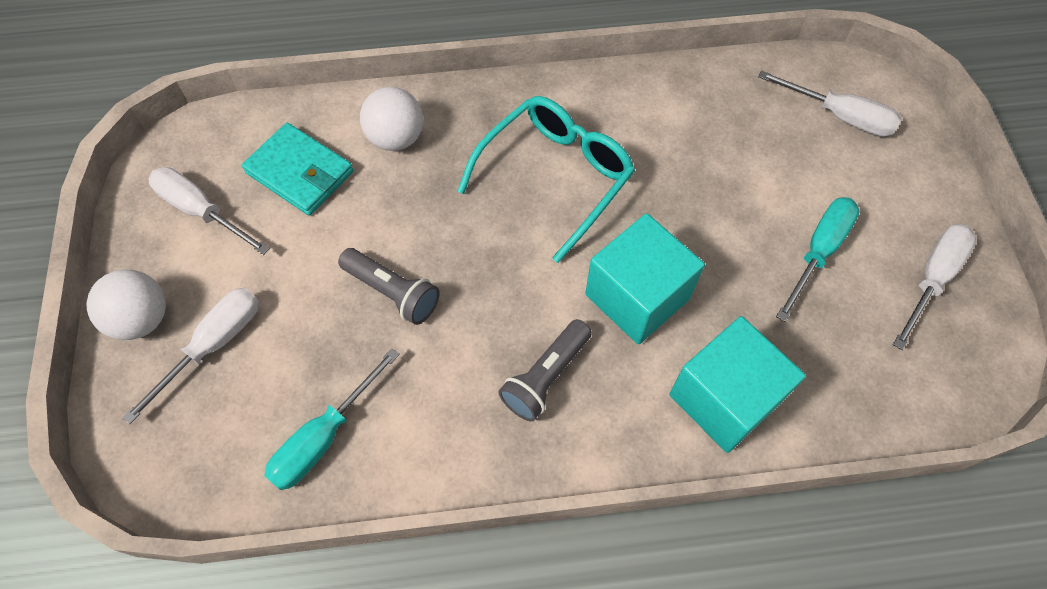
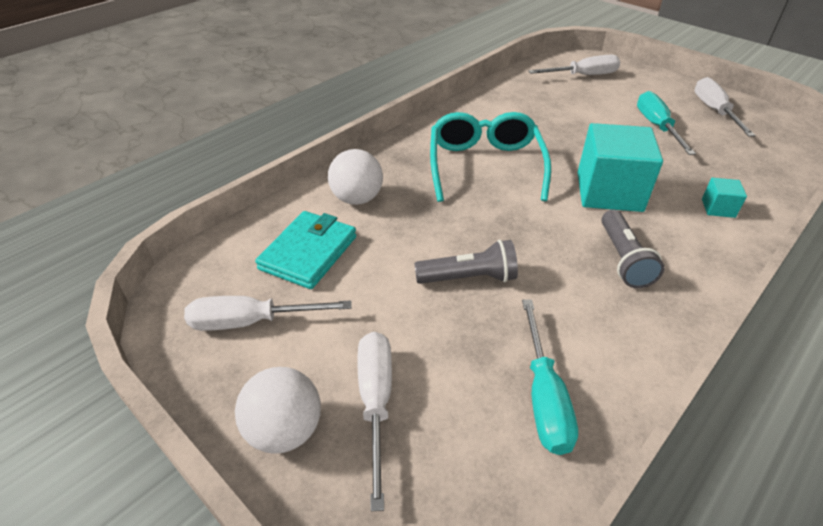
camera: 40 degrees left, 20 degrees down
turquoise wallet [242,123,354,216] -> turquoise wallet turned 60 degrees counterclockwise [255,211,356,289]
turquoise cube [669,316,806,453] -> turquoise cube [702,178,747,218], size x0.44

